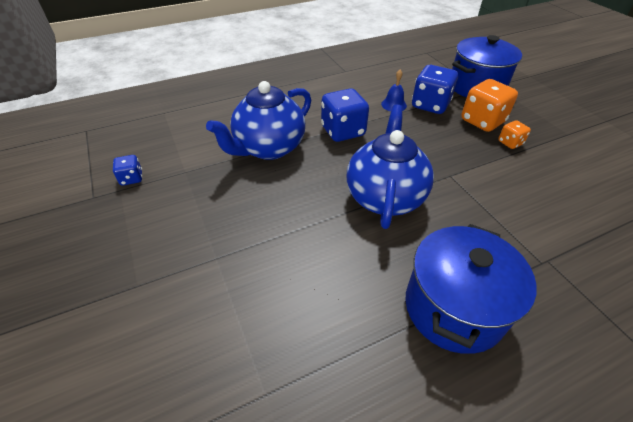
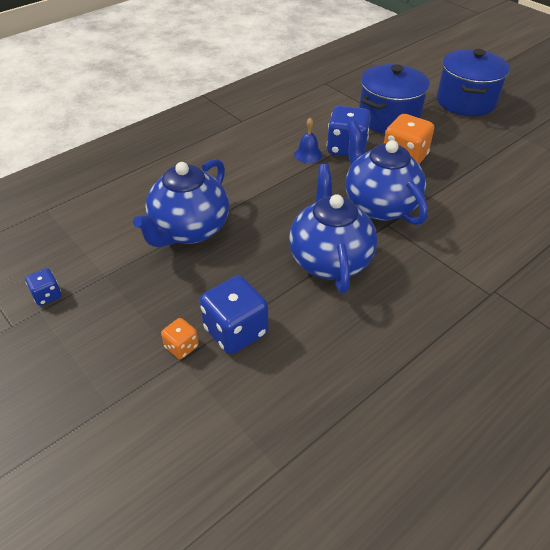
camera: 15 degrees left, 0 degrees up
blue dice [321,88,369,142] -> blue dice moved to [200,276,268,354]
blue pot [405,224,537,354] -> blue pot moved to [437,49,510,116]
orange dice [498,120,531,149] -> orange dice moved to [161,318,199,359]
none -> blue teapot [346,121,428,225]

